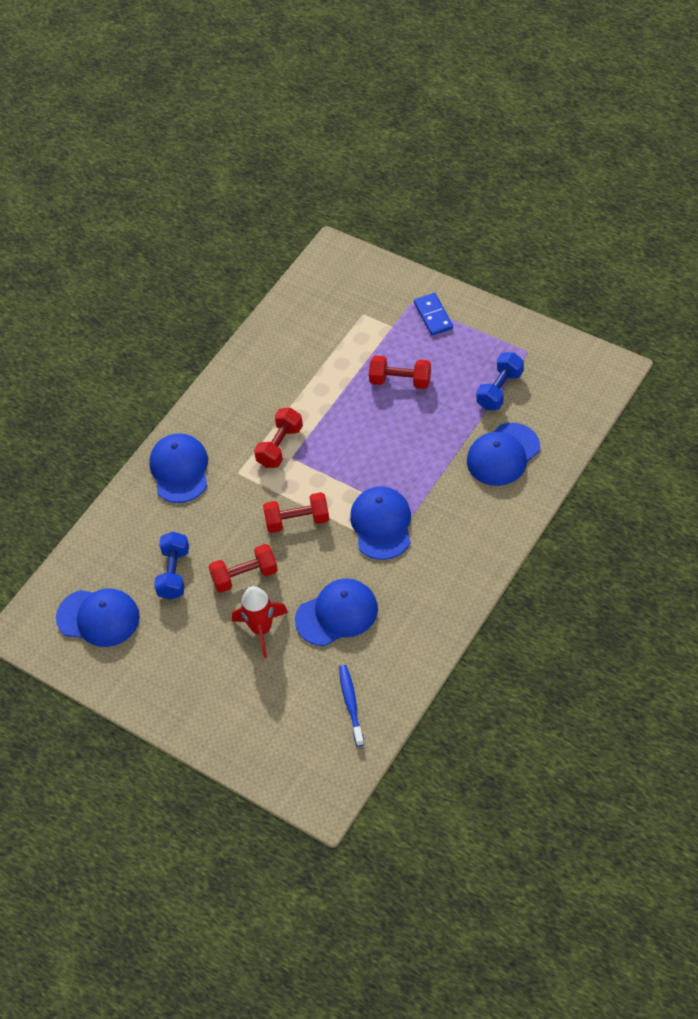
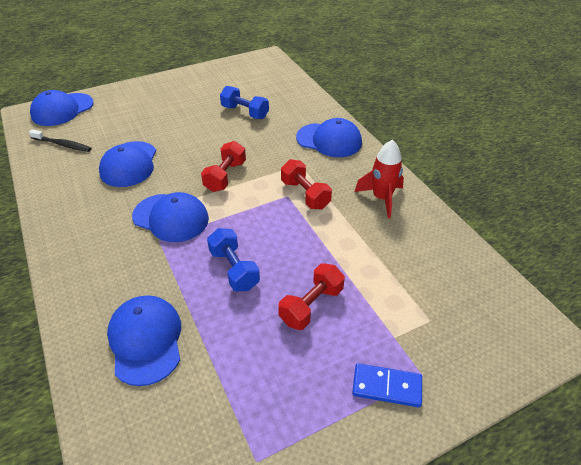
camera: 115 degrees right, 10 degrees down
blue cap [56,588,140,647] -> blue cap moved to [30,90,94,126]
red dumbbell [209,544,278,593] -> none
red rocket [232,586,288,658] -> red rocket moved to [355,140,404,218]
blue toothbrush [339,665,364,746] -> black toothbrush [29,129,91,152]
blue dumbbell [476,352,524,410] -> blue dumbbell moved to [207,228,260,291]

